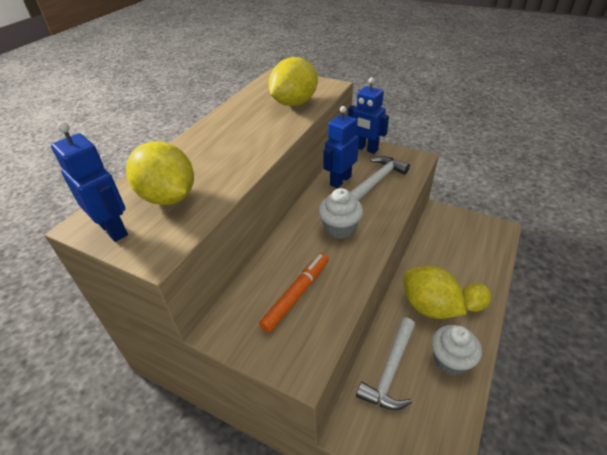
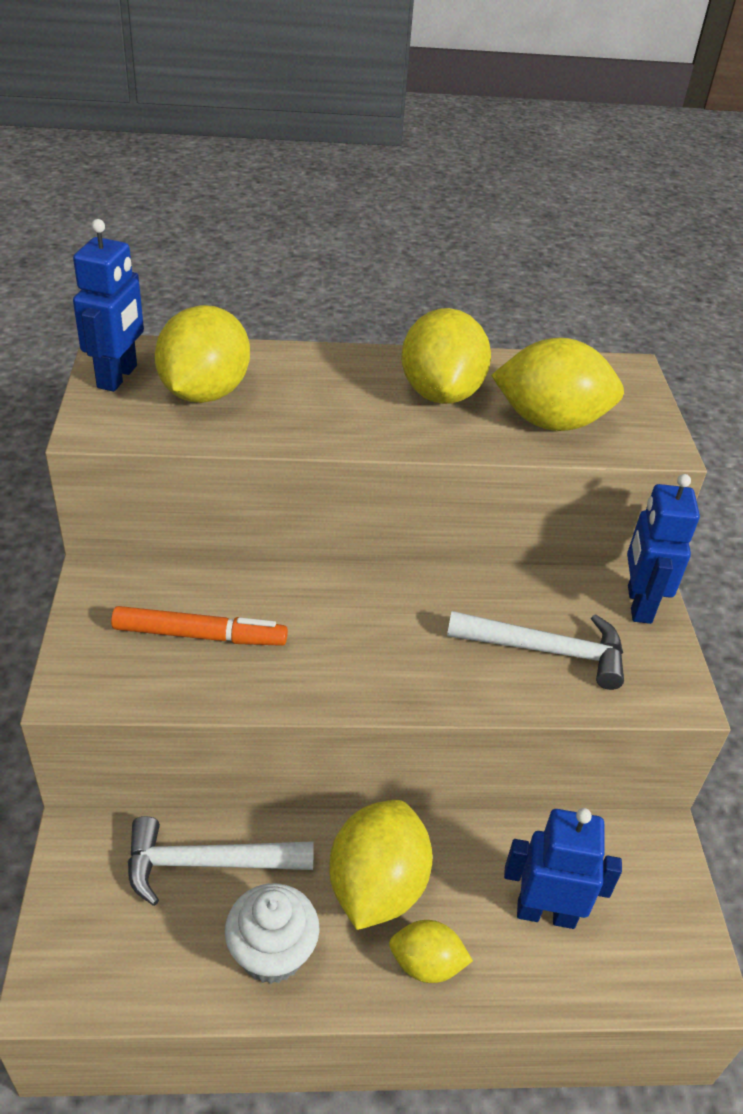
camera: 55 degrees right, 0 degrees up
white cupcake [318,188,363,239] -> none
blue robot [324,106,359,188] -> blue robot moved to [504,808,622,929]
none -> yellow lemon [401,308,491,404]

